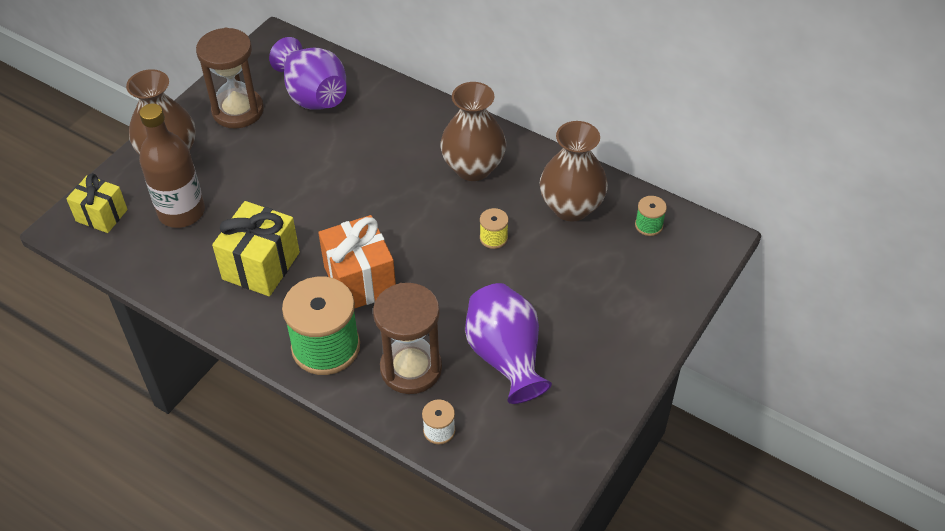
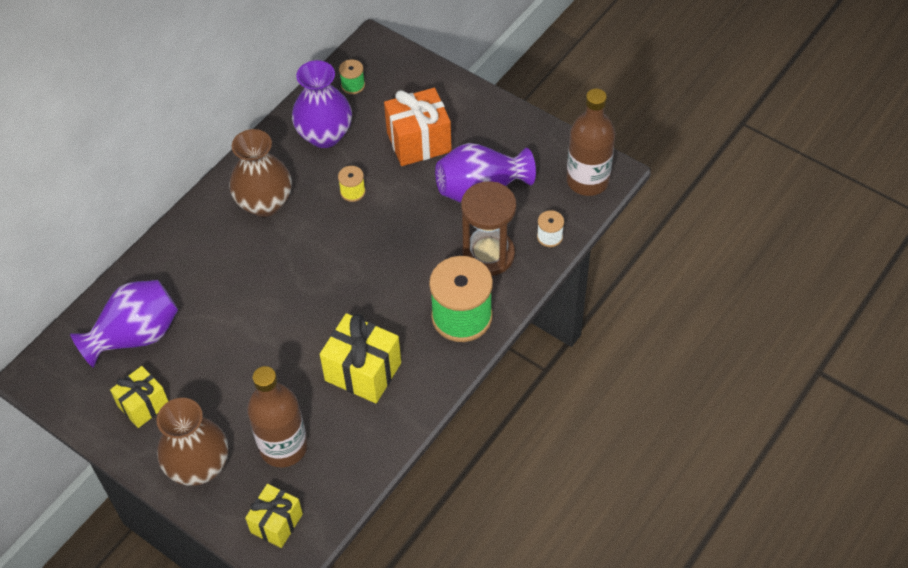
camera: 85 degrees left, 5 degrees up
brown hourglass [196,28,264,129] -> yellow gift [110,366,169,428]
orange gift [318,215,396,309] -> orange gift moved to [384,88,452,166]
brown vase [540,121,608,222] -> purple vase [292,60,352,148]
none -> brown bottle [566,89,615,196]

